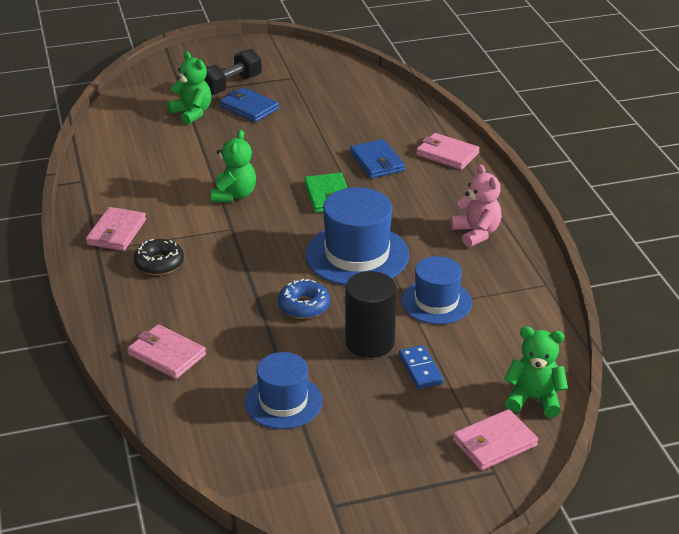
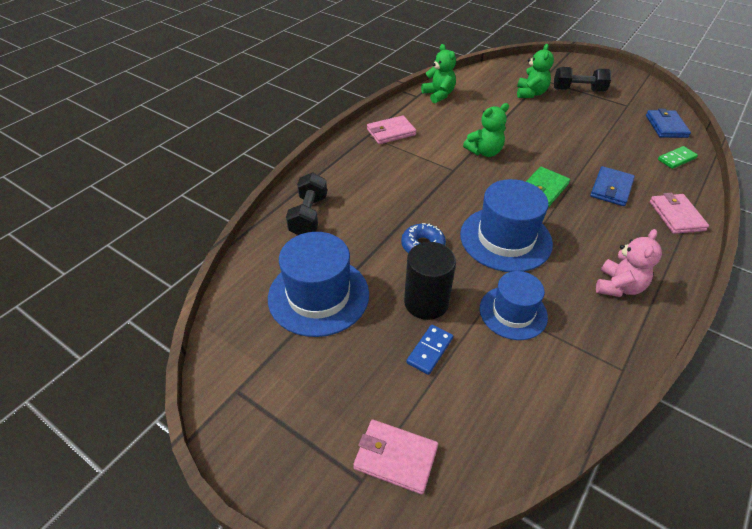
camera: 50 degrees right, 10 degrees up
pink wallet [127,324,206,379] -> black dumbbell [286,172,327,235]
black donut [133,239,184,275] -> none
blue wallet [220,87,279,122] -> blue wallet moved to [646,109,691,138]
blue hat [245,352,322,429] -> blue hat [268,232,369,337], size x1.54
green teddy bear [504,327,568,418] -> green teddy bear moved to [421,44,456,103]
none -> green domino [658,146,698,169]

